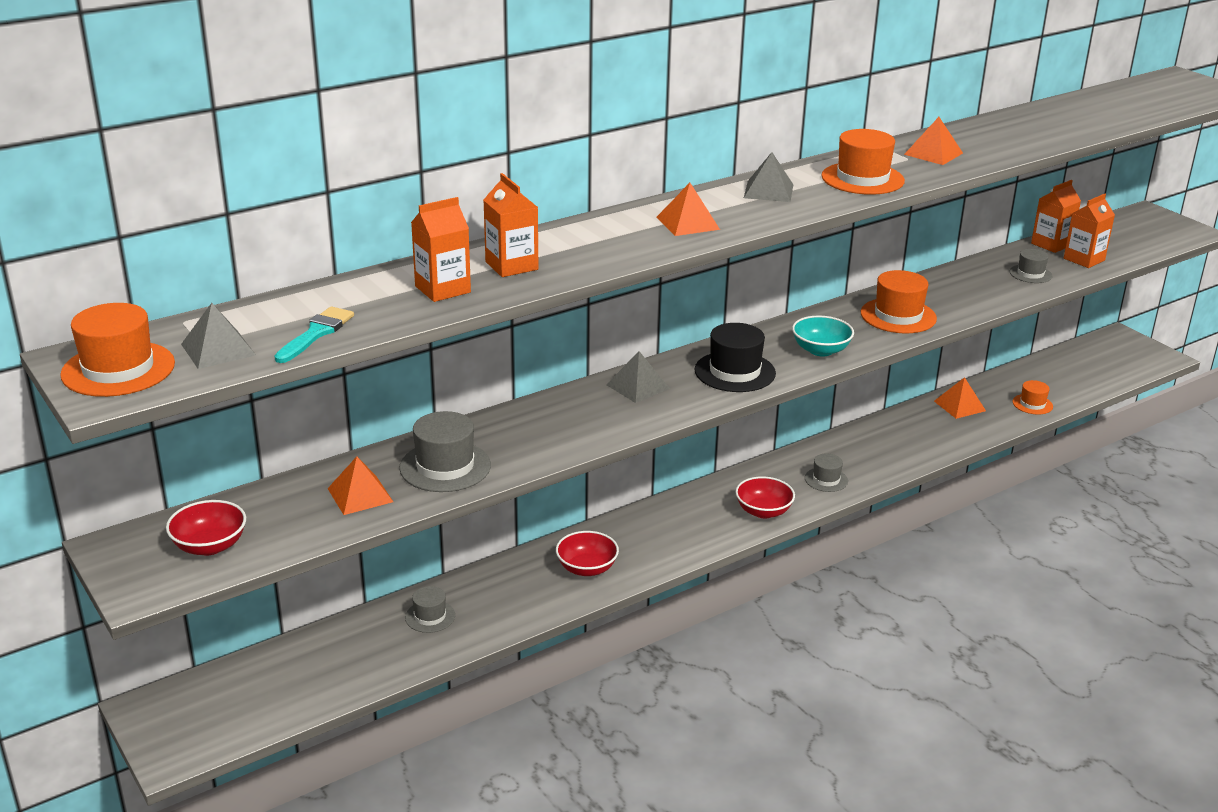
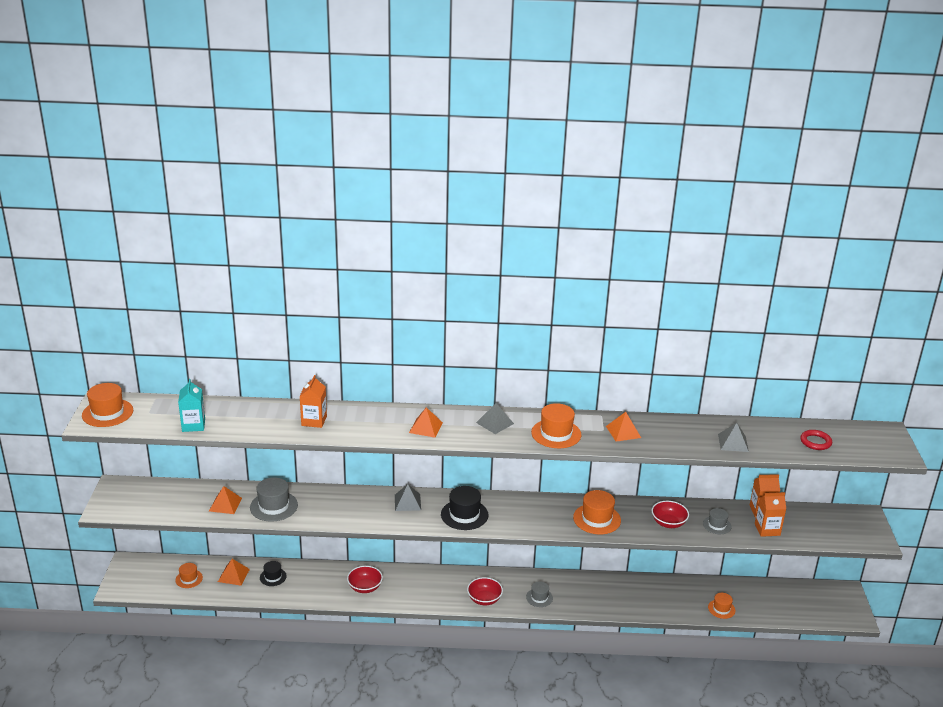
camera: 35 degrees right, 0 degrees up
red bowl [166,500,246,556] -> red bowl moved to [652,501,689,528]
grey pyramid [181,303,256,369] -> grey pyramid moved to [718,423,749,452]
turquoise brush [275,306,354,363] -> turquoise carton [178,379,205,432]
grey hat [405,586,455,633] -> black hat [260,561,287,586]
orange carton [411,197,471,302] -> none
turquoise bowl [792,315,854,356] -> none
orange pyramid [934,377,986,419] -> orange pyramid moved to [218,559,250,586]
none -> orange hat [175,563,203,588]
none -> red ring [800,430,832,450]

